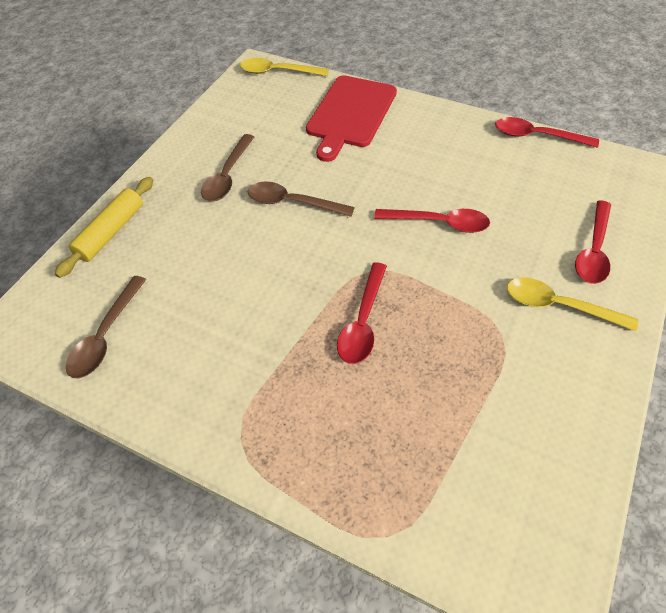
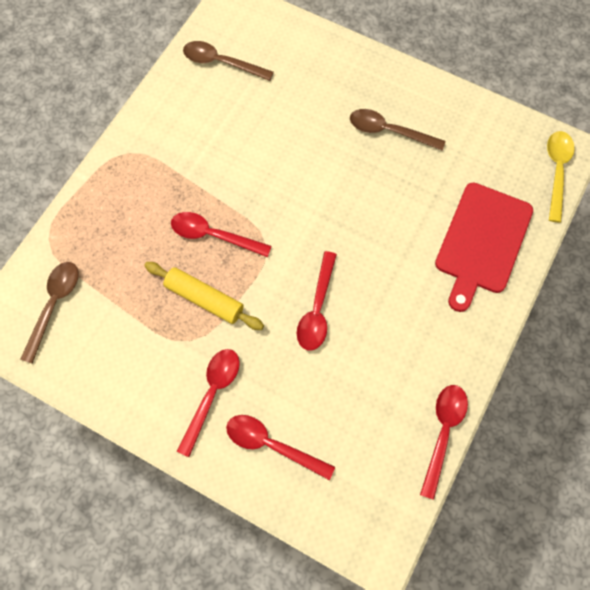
camera: 90 degrees right, 15 degrees up
yellow rolling pin [55,177,153,278] -> yellow rolling pin moved to [144,262,264,330]
brown spoon [248,181,355,217] -> brown spoon moved to [20,262,79,364]
red cutting board [306,75,397,162] -> red cutting board turned 90 degrees counterclockwise [435,182,533,312]
yellow spoon [507,278,638,331] -> red spoon [177,349,240,457]

